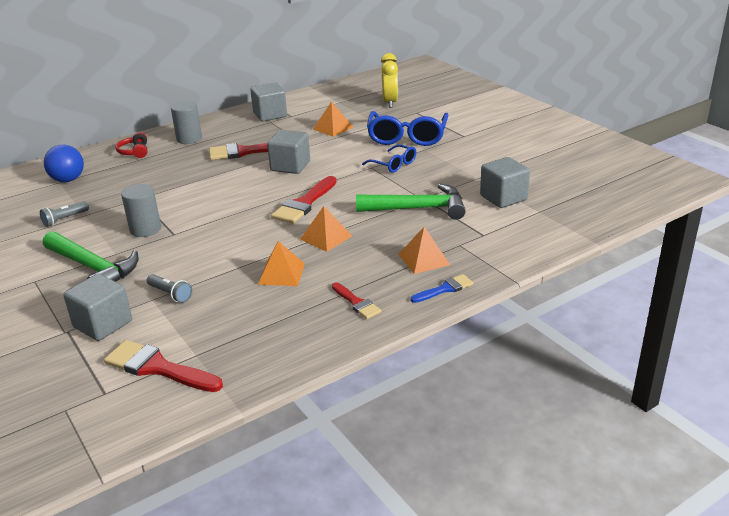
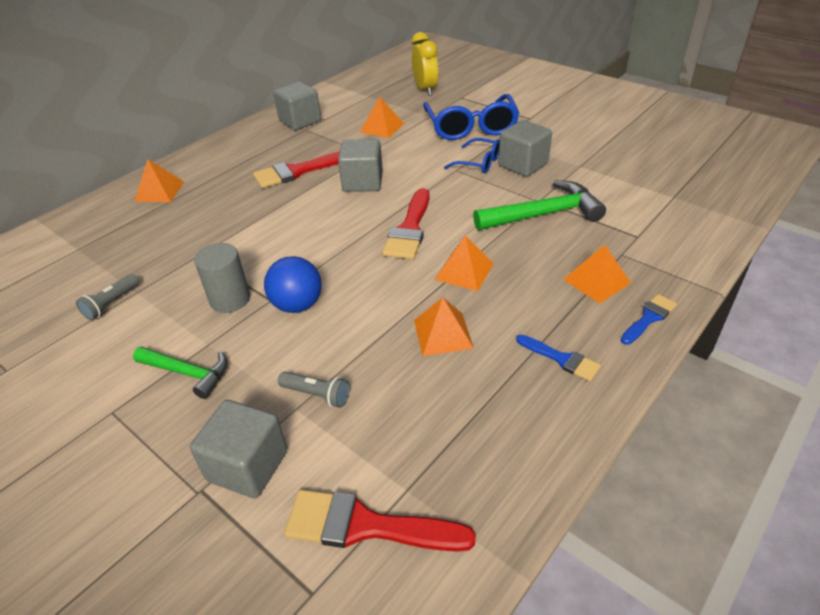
camera: 15 degrees left, 10 degrees up
green hammer [43,231,138,282] -> green hammer [133,346,228,399], size x0.62
blue ball [44,145,84,182] -> blue ball moved to [264,256,322,313]
red headphones [115,132,147,158] -> orange pyramid [134,159,184,202]
grey cylinder [171,101,202,144] -> none
red brush [332,282,381,319] -> blue brush [516,334,601,381]
grey cube [480,157,530,208] -> grey cube moved to [498,120,552,177]

